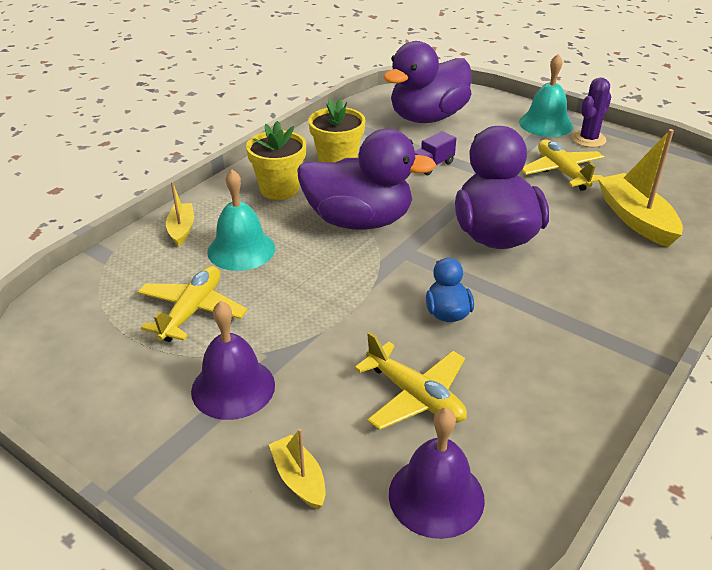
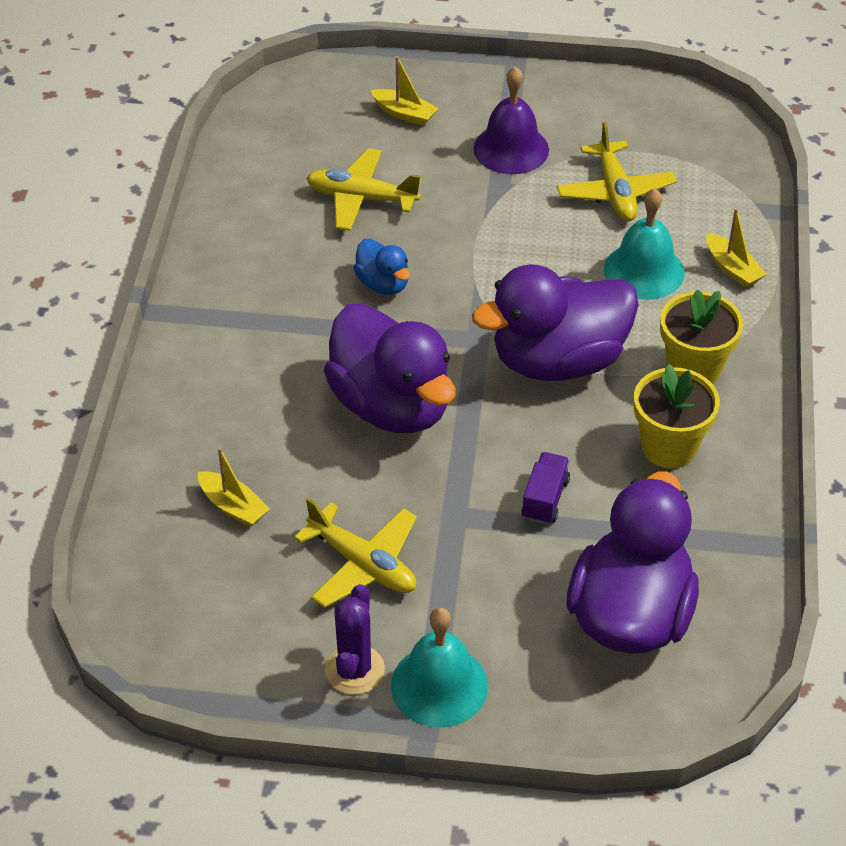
camera: 150 degrees right, 10 degrees up
purple bell [389,408,485,539] -> none
yellow boat [598,129,683,247] -> yellow boat [198,447,270,527], size x0.56

